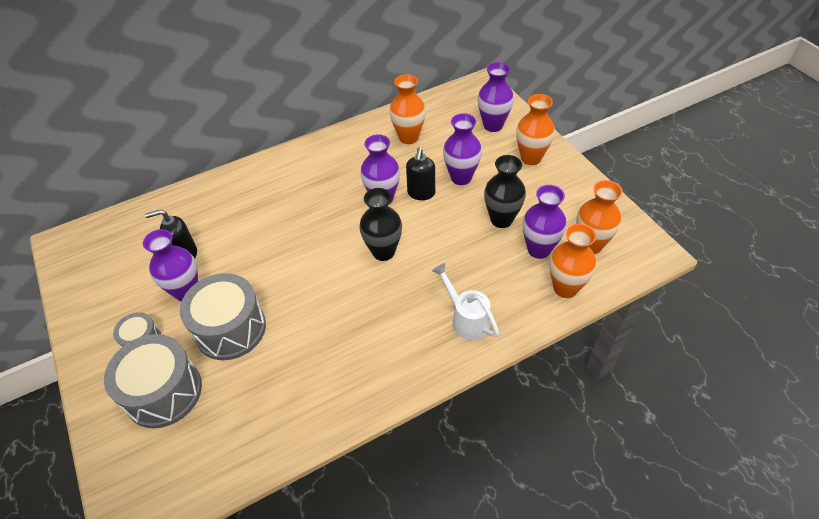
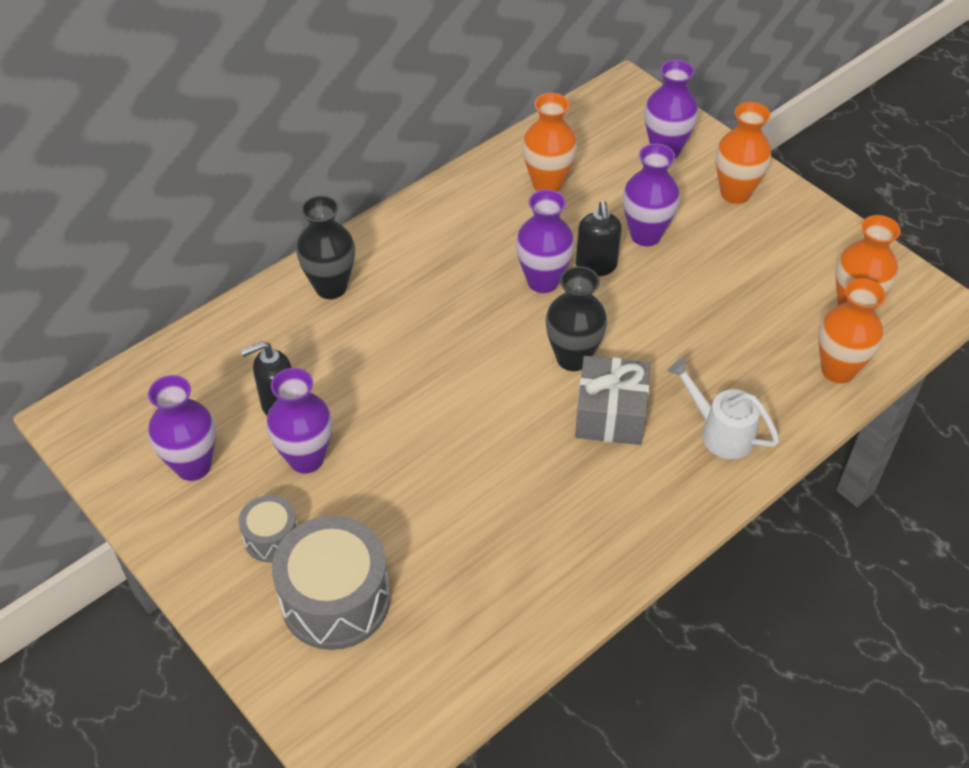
camera: 15 degrees left, 0 degrees up
grey drum [180,273,266,360] -> none
black vase [484,155,526,228] -> black vase moved to [296,195,355,299]
purple vase [523,185,566,259] -> purple vase moved to [148,375,216,481]
none -> grey gift [575,356,650,445]

